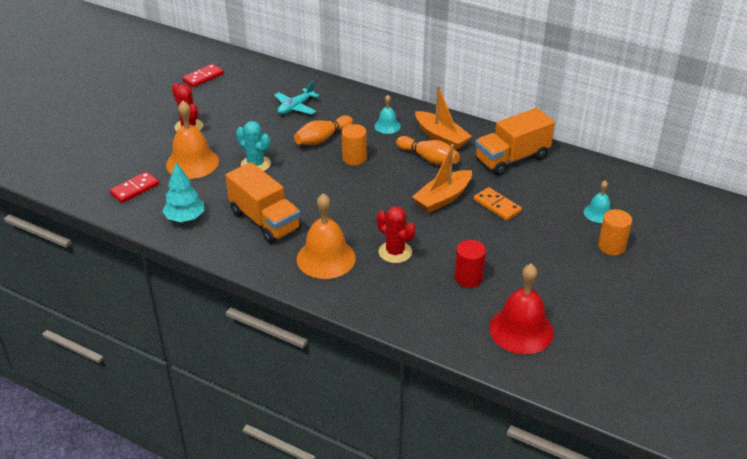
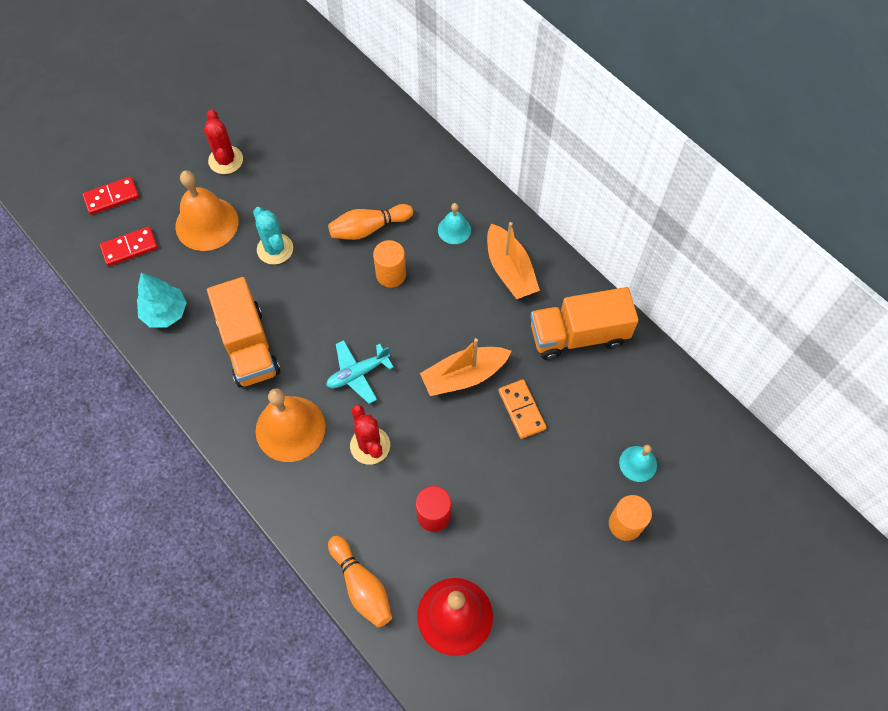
camera: 20 degrees right, 25 degrees up
red domino [182,64,224,88] -> red domino moved to [82,176,139,215]
turquoise plane [274,81,320,115] -> turquoise plane moved to [326,340,394,404]
orange bowling pin [396,136,460,165] -> orange bowling pin moved to [328,536,392,628]

